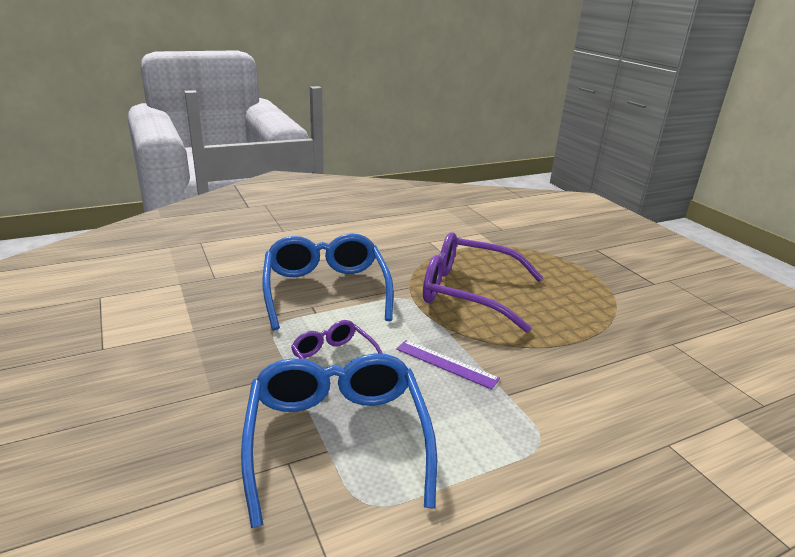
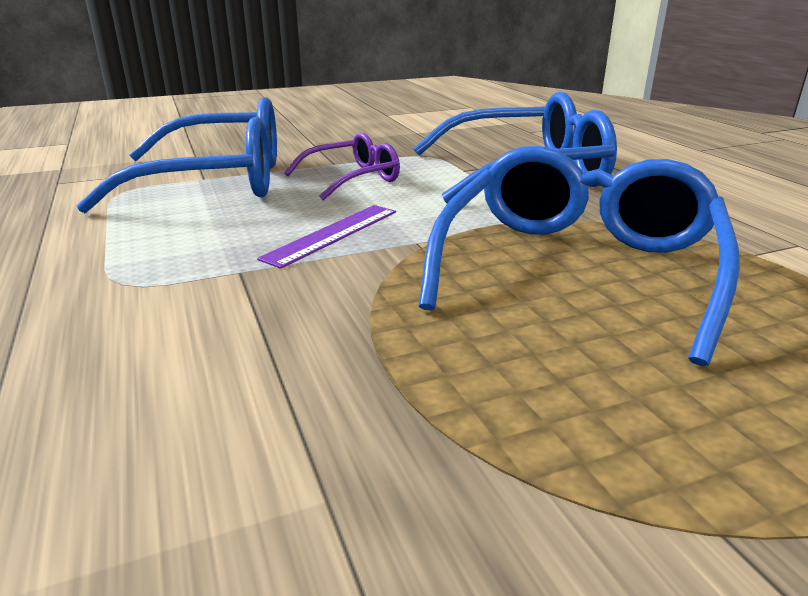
camera: 95 degrees right, 0 degrees up
purple glasses [423,232,543,333] -> blue glasses [418,146,740,366]

